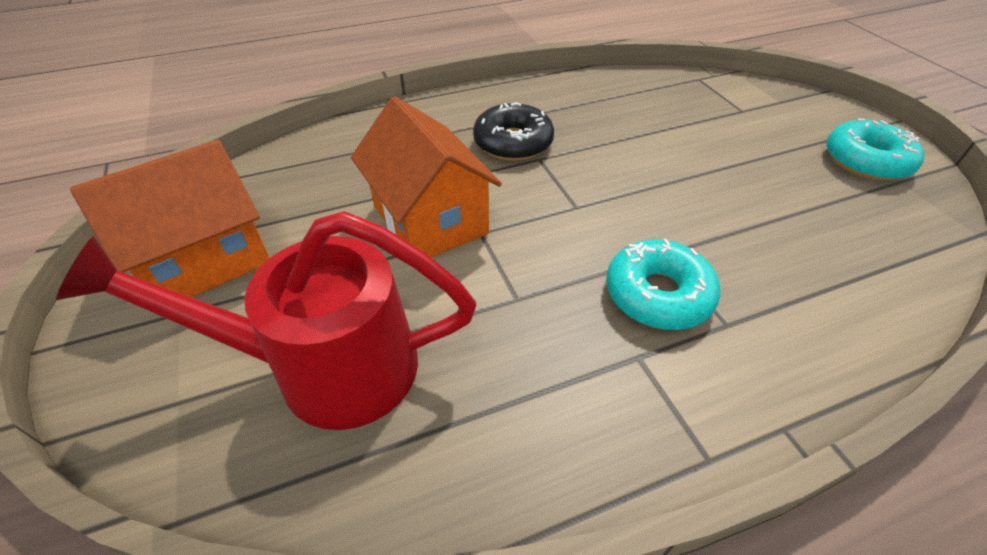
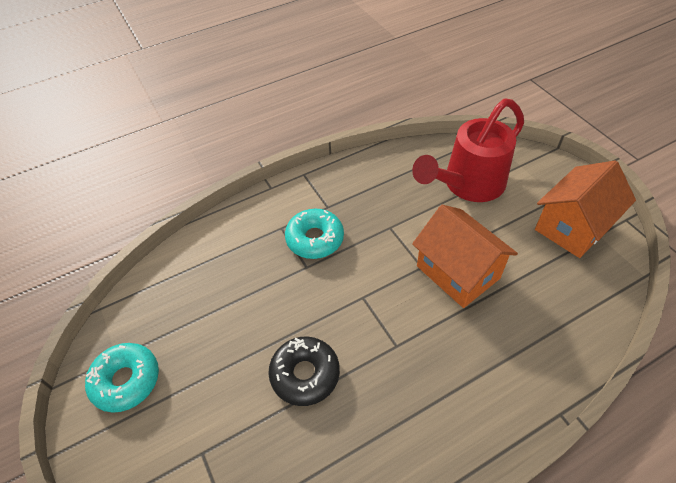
camera: 175 degrees right, 5 degrees up
red watering can [56,211,476,430] -> red watering can turned 150 degrees clockwise [412,98,524,202]
black donut [473,102,554,161] -> black donut moved to [268,337,340,406]

